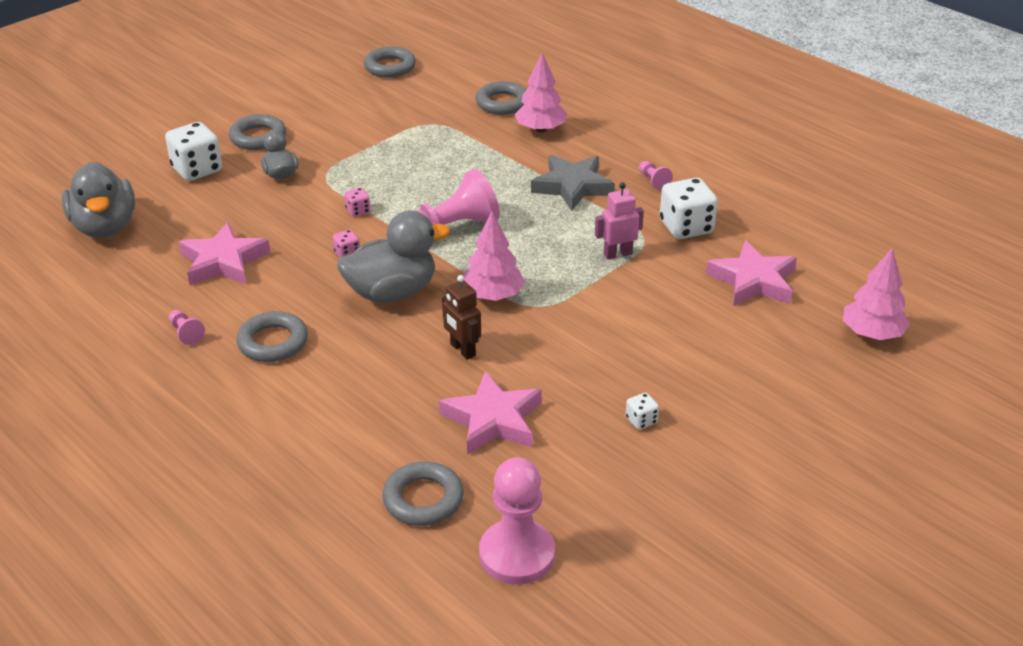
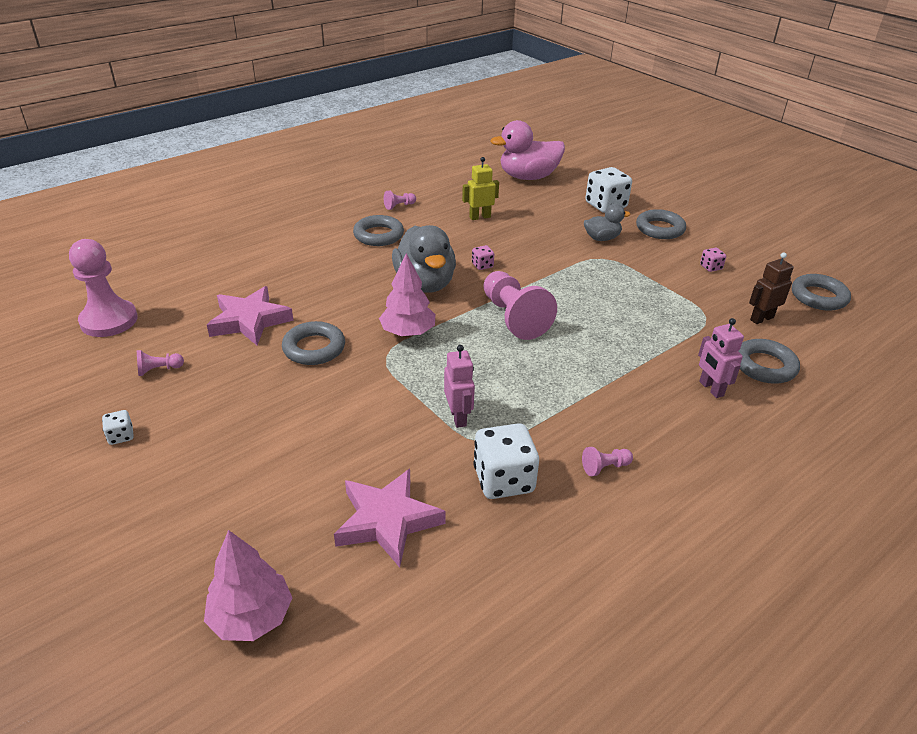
camera: 95 degrees right, 0 degrees up
grey duck [62,162,135,238] -> pink duck [490,120,565,180]
pink star [179,222,270,285] -> yellow robot [462,157,499,220]
pink dice [344,188,370,217] -> pink dice moved to [700,248,726,272]
grey ring [382,461,464,526] -> grey ring moved to [282,321,345,365]
brown robot [442,275,481,360] -> brown robot moved to [749,252,794,324]
pink tree [514,53,567,133] -> pink robot [698,318,744,398]
grey star [531,155,615,211] -> none
white dice [626,393,659,430] -> white dice moved to [102,410,134,445]
none -> pink pawn [137,350,184,376]

